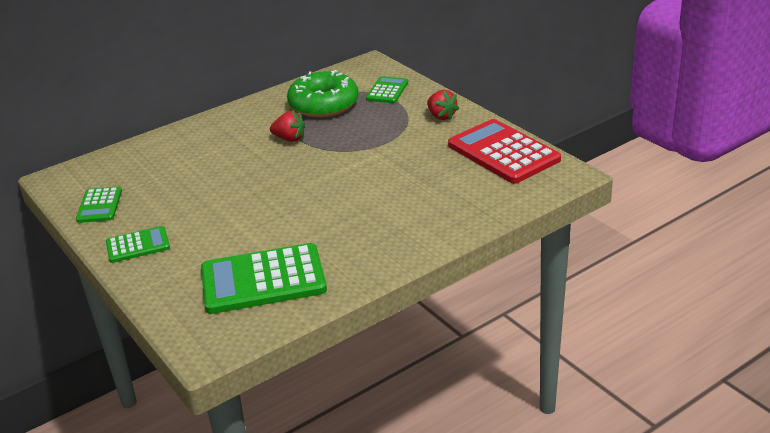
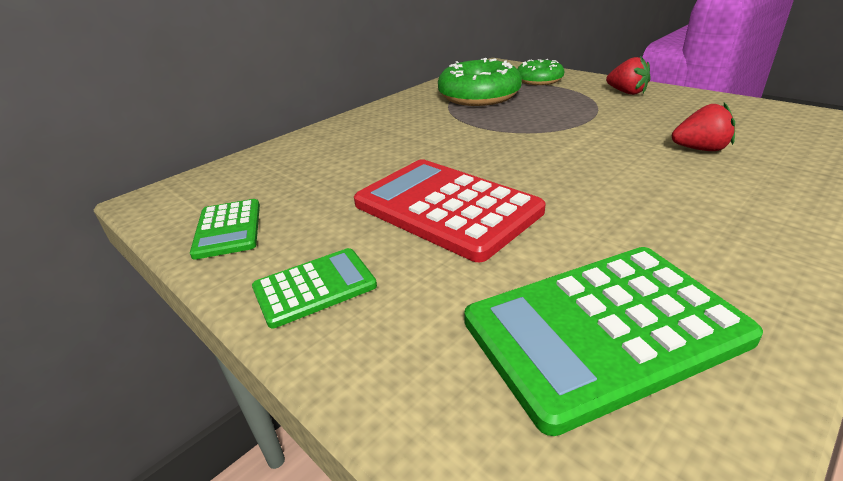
camera: 10 degrees left, 0 degrees up
red strawberry [270,111,305,142] -> red strawberry moved to [672,102,735,151]
green calculator [366,76,408,103] -> green donut [517,59,564,85]
red calculator [448,119,561,184] -> red calculator moved to [354,159,545,262]

